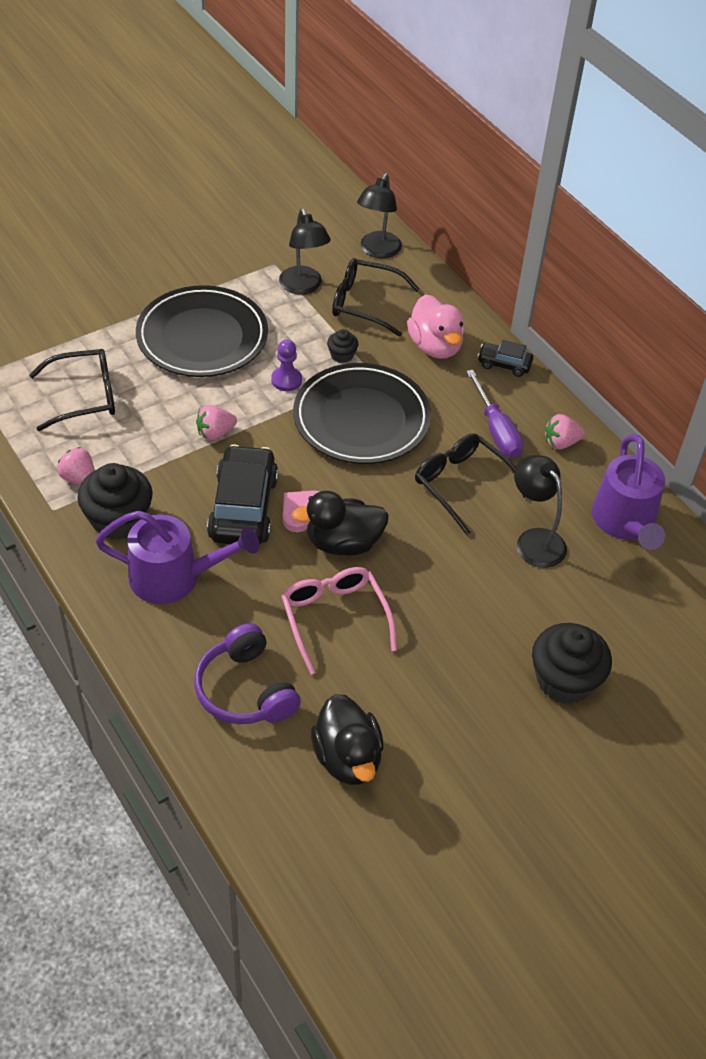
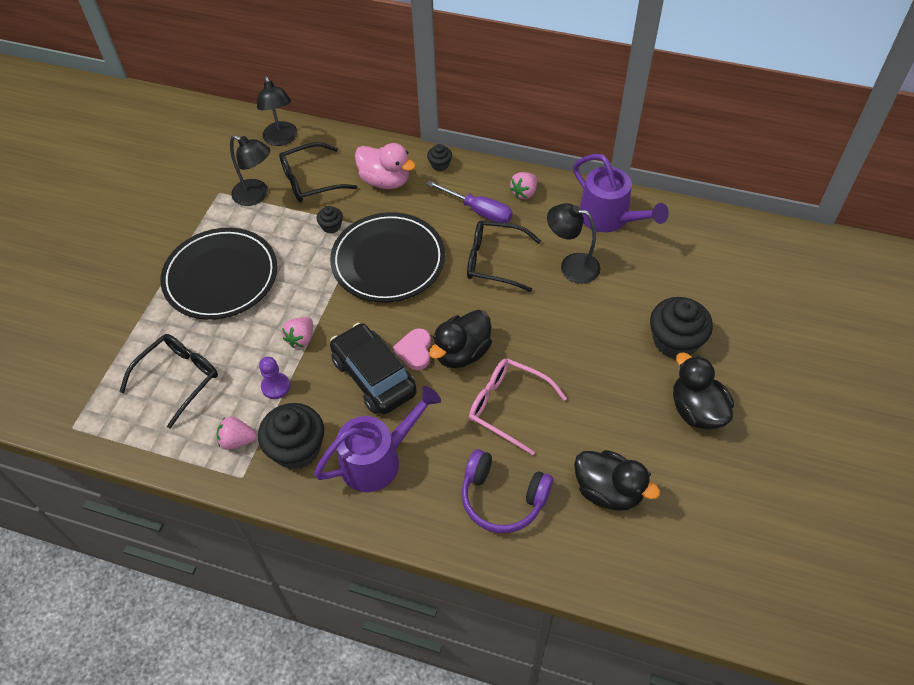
camera: 35 degrees left, 5 degrees up
purple pawn [271,339,302,391] -> purple pawn moved to [259,357,290,399]
black car [477,340,533,377] -> black cupcake [427,144,452,171]
none -> black duck [673,352,734,429]

